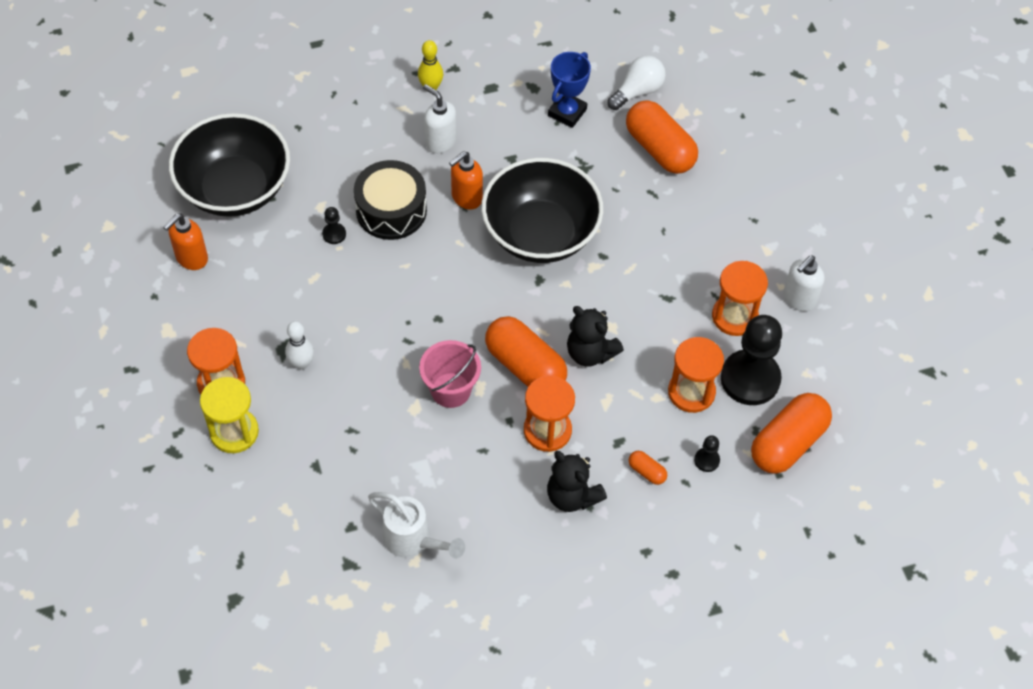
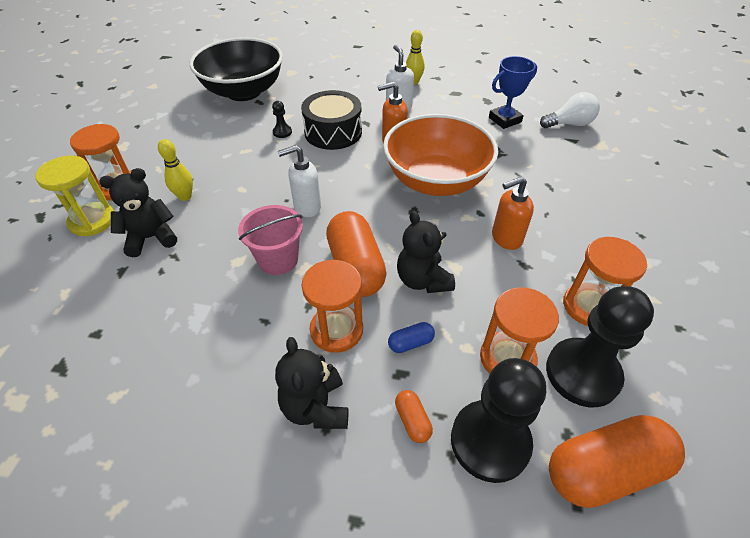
camera: 30 degrees right, 10 degrees down
orange soap dispenser [163,214,208,270] -> orange soap dispenser moved to [492,176,534,250]
white bowling pin [285,321,314,370] -> yellow bowling pin [158,139,193,201]
white watering can [368,492,465,559] -> none
black bowl [481,158,603,263] -> orange bowl [383,114,498,196]
orange capsule [626,100,698,174] -> none
black pawn [694,435,720,472] -> black pawn [451,358,546,483], size x2.41
white soap dispenser [783,256,824,311] -> white soap dispenser moved to [278,145,321,217]
none -> black teddy bear [99,168,177,257]
none -> blue capsule [388,322,435,353]

